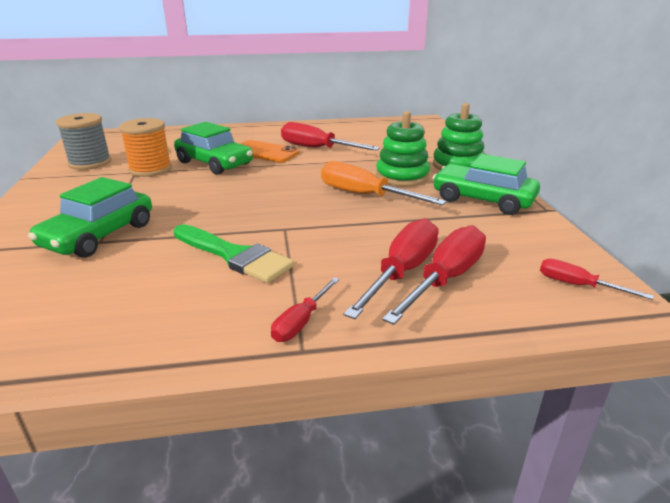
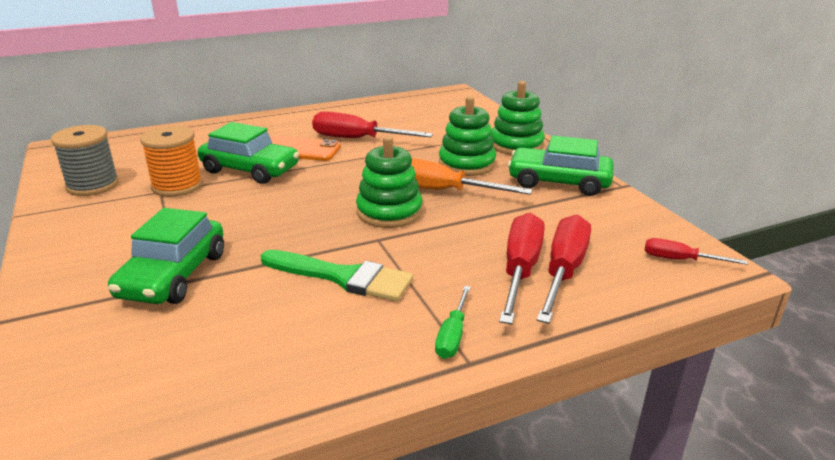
camera: 15 degrees left, 0 degrees up
red screwdriver [271,277,340,342] -> green screwdriver [435,286,471,359]
none -> green stacking toy [356,136,422,228]

